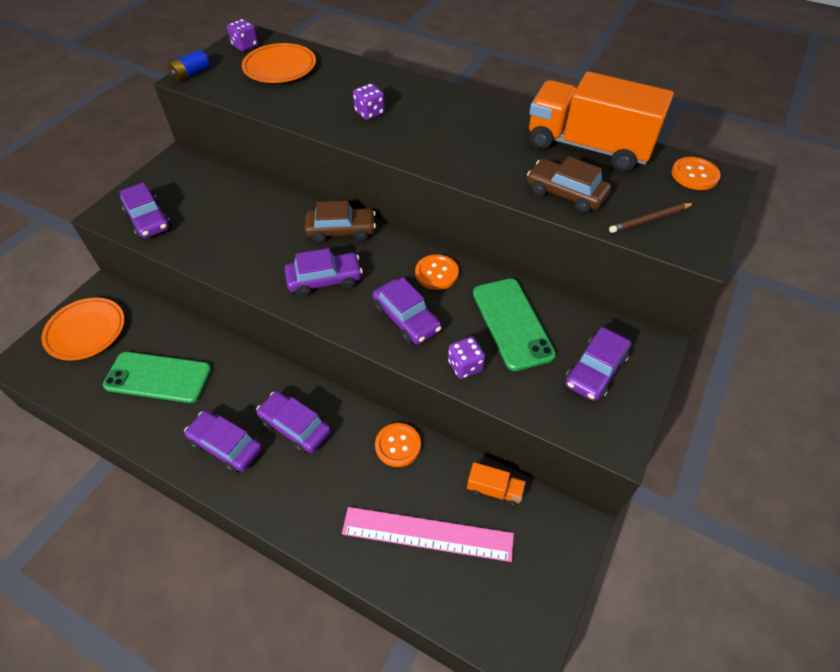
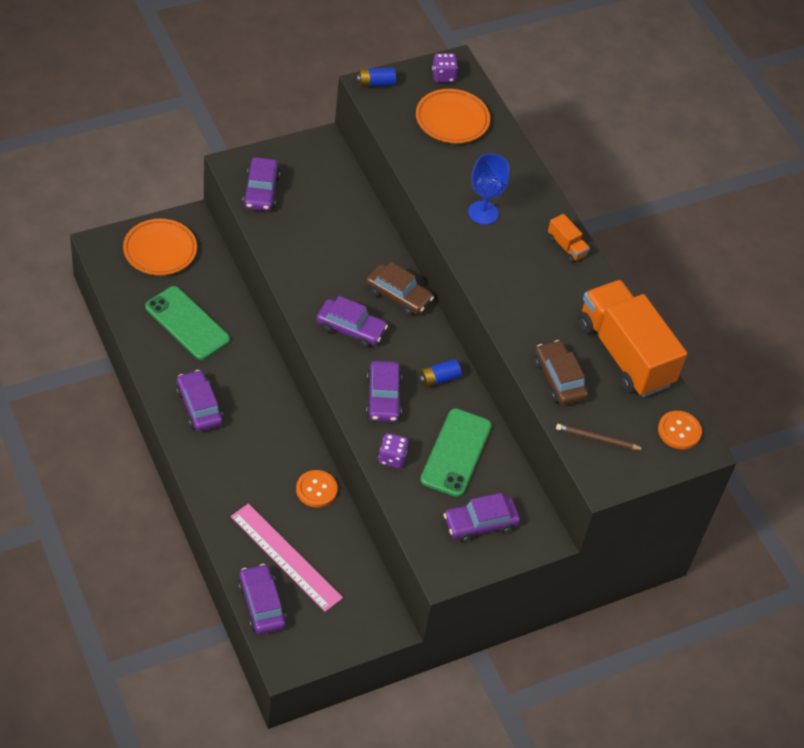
camera: 30 degrees right, 0 degrees up
purple car [256,391,331,454] -> purple car moved to [238,564,287,634]
purple dice [353,83,385,120] -> blue goblet [468,154,510,225]
orange button [415,254,459,290] -> blue battery [419,359,461,388]
orange truck [467,462,526,507] -> orange truck moved to [548,214,590,262]

